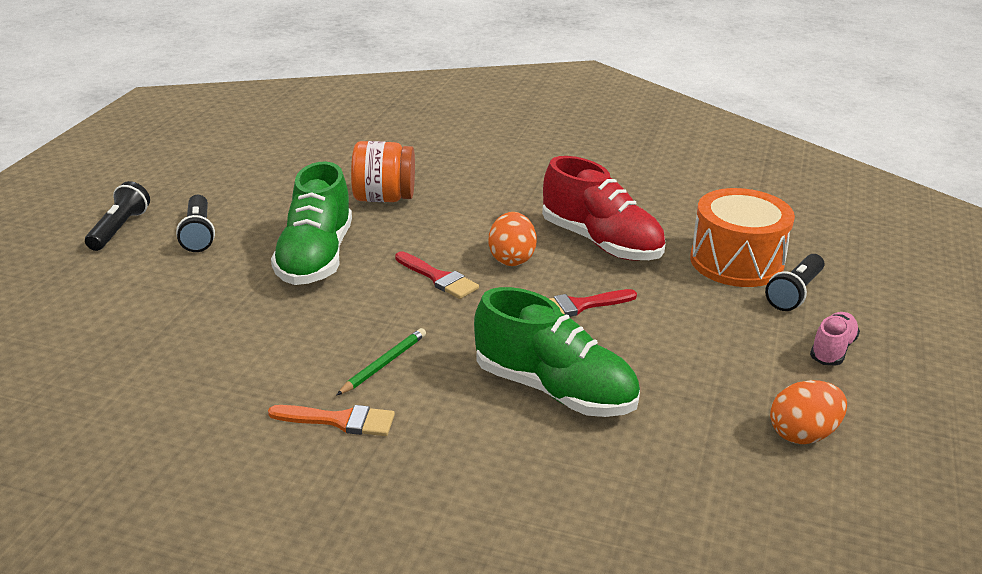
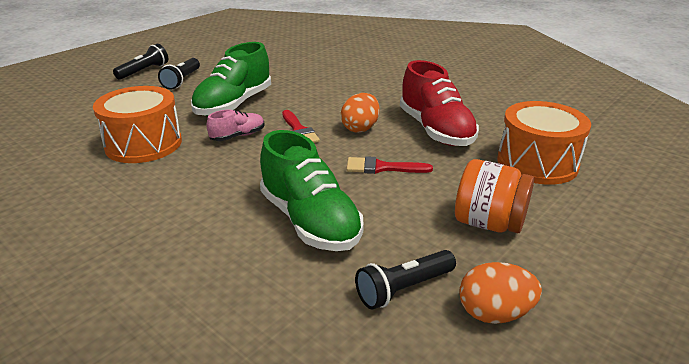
camera: 25 degrees right, 0 degrees up
orange brush [268,405,395,436] -> none
green pencil [337,328,426,395] -> none
orange jar [351,141,415,202] -> orange jar moved to [455,159,534,233]
black flashlight [765,254,824,311] -> black flashlight moved to [355,250,456,309]
pink shoe [810,312,860,366] -> pink shoe moved to [206,110,265,141]
none -> orange drum [93,86,182,163]

